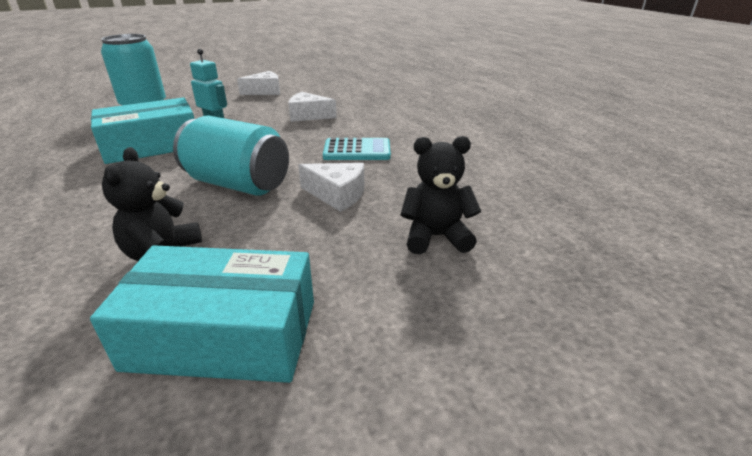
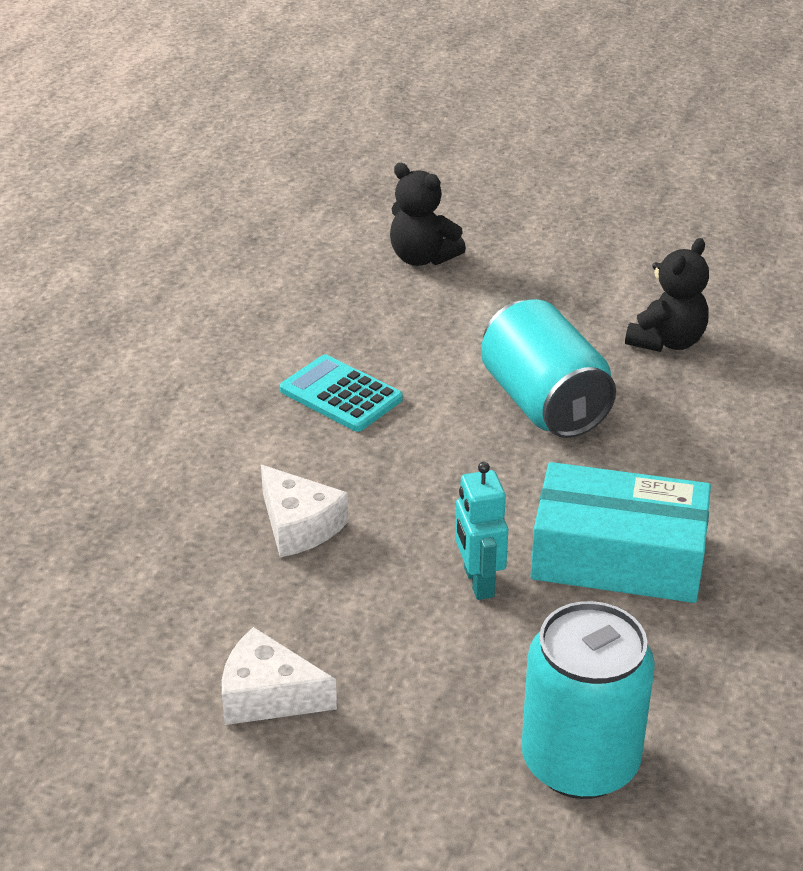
camera: 140 degrees left, 5 degrees up
turquoise box [90,245,314,383] -> none
white cheese [298,163,364,212] -> none

